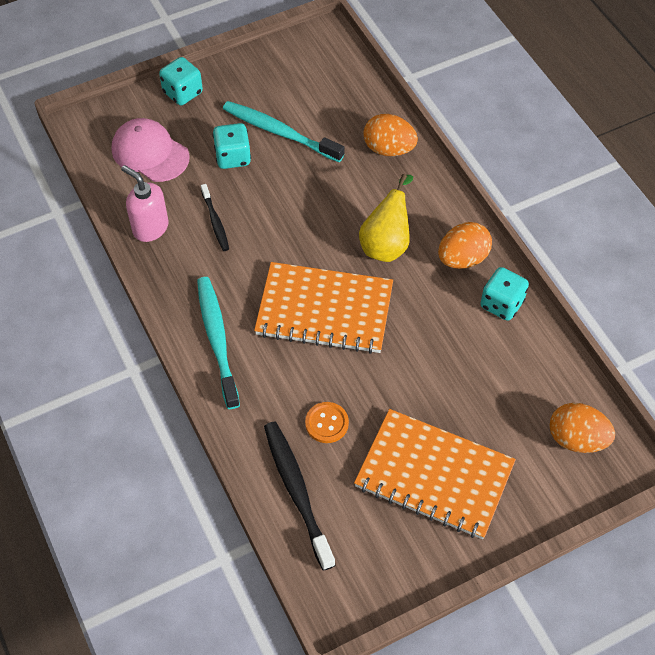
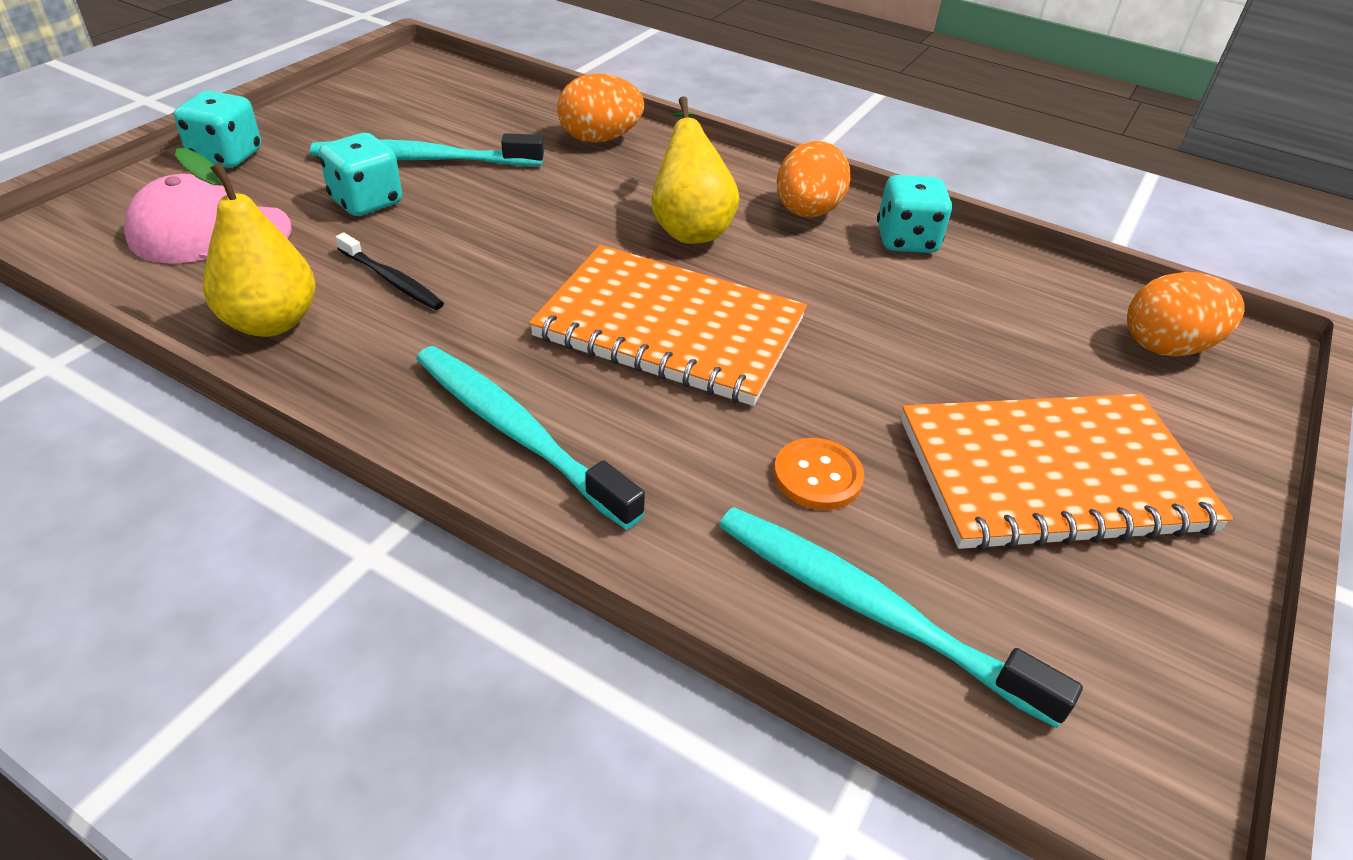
camera: 35 degrees left, 15 degrees down
pink soap dispenser [121,165,169,242] -> yellow pear [175,148,315,337]
orange notebook [254,262,393,354] -> orange notebook turned 45 degrees clockwise [529,245,807,406]
black toothbrush [264,422,335,571] -> turquoise toothbrush [719,507,1083,728]

